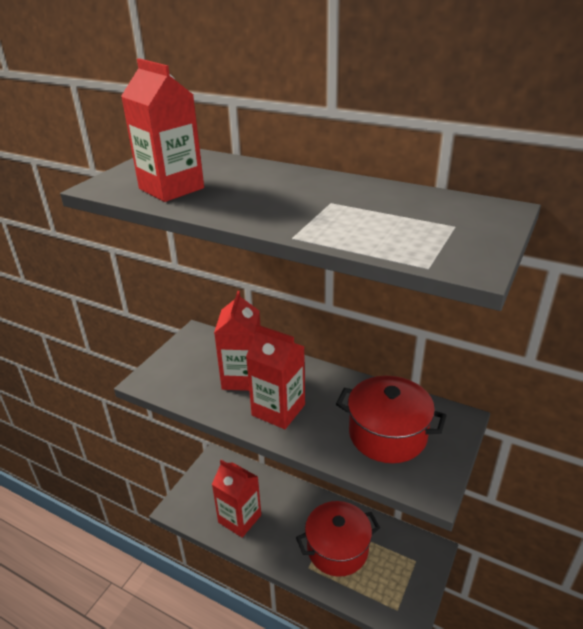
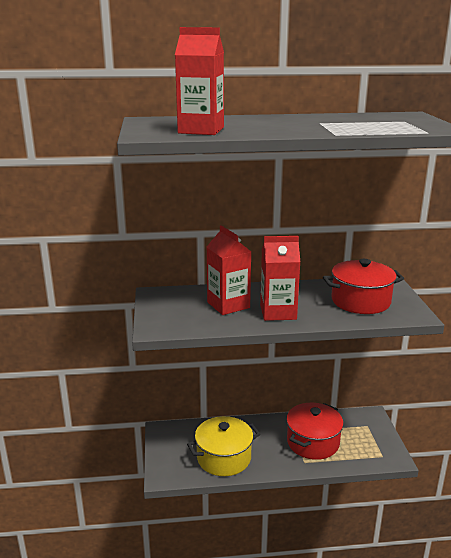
camera: 35 degrees left, 10 degrees down
red carton [212,460,261,538] -> yellow pot [187,416,260,476]

